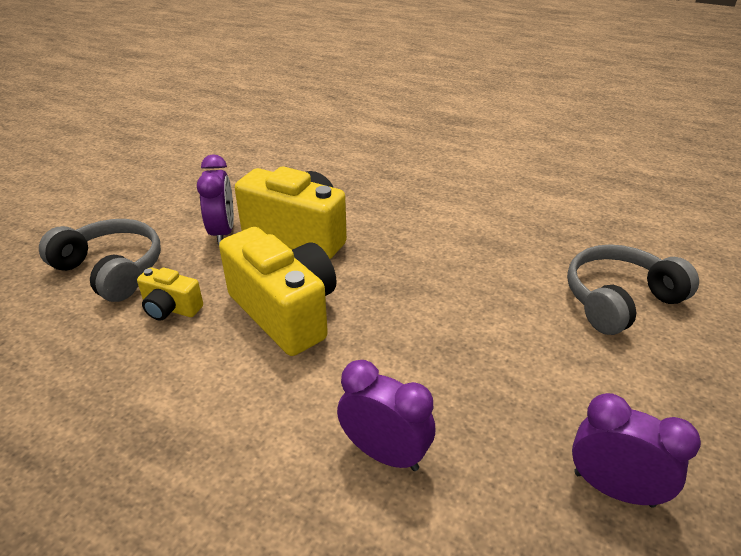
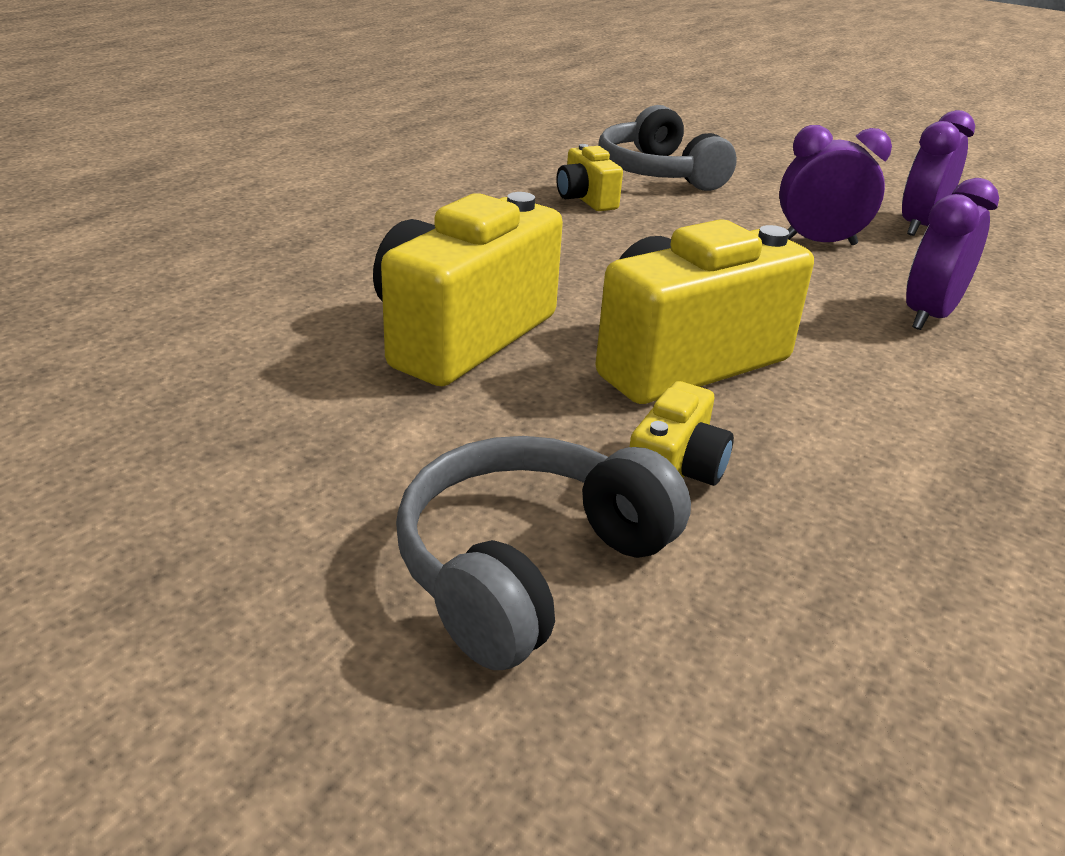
camera: 85 degrees left, 5 degrees down
purple clock [197,154,234,245] -> purple clock moved to [779,125,892,245]
none -> yellow camera [556,144,623,211]

